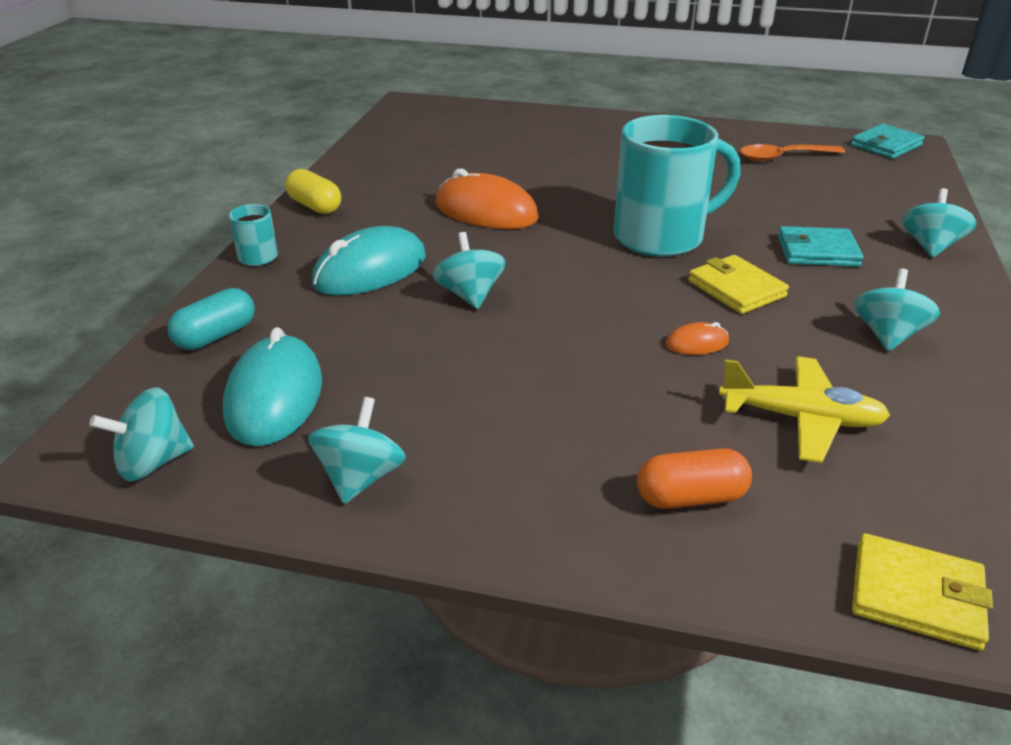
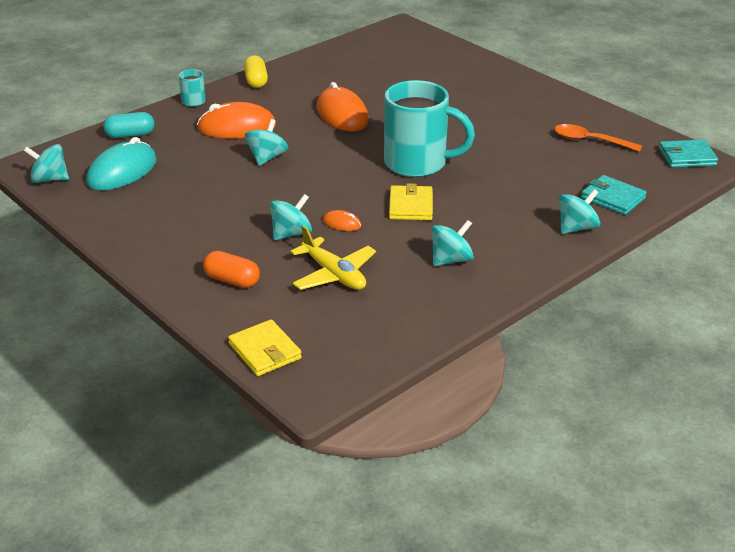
camera: 35 degrees right, 0 degrees up
turquoise spinning top [308,397,406,504] -> turquoise spinning top moved to [270,194,312,240]
turquoise mouse [312,226,426,295] -> orange mouse [197,102,276,139]
turquoise wallet [778,226,863,267] -> turquoise wallet moved to [581,175,647,215]

